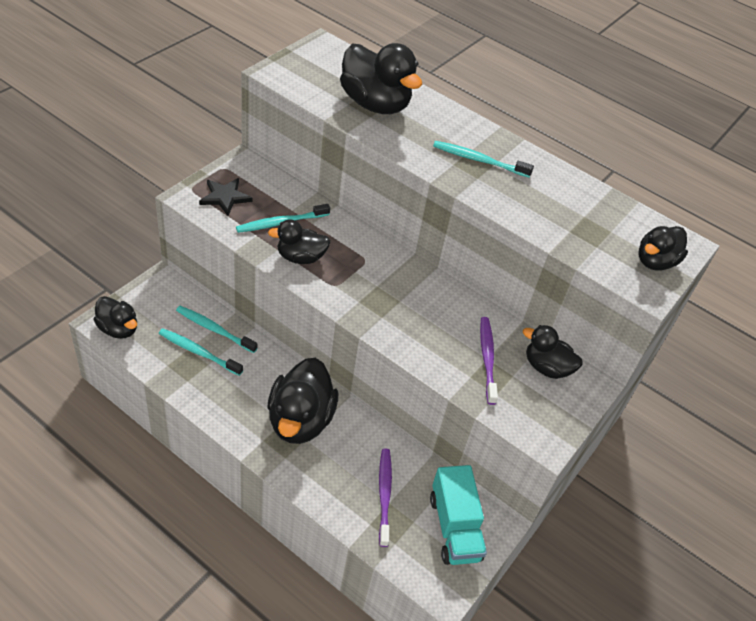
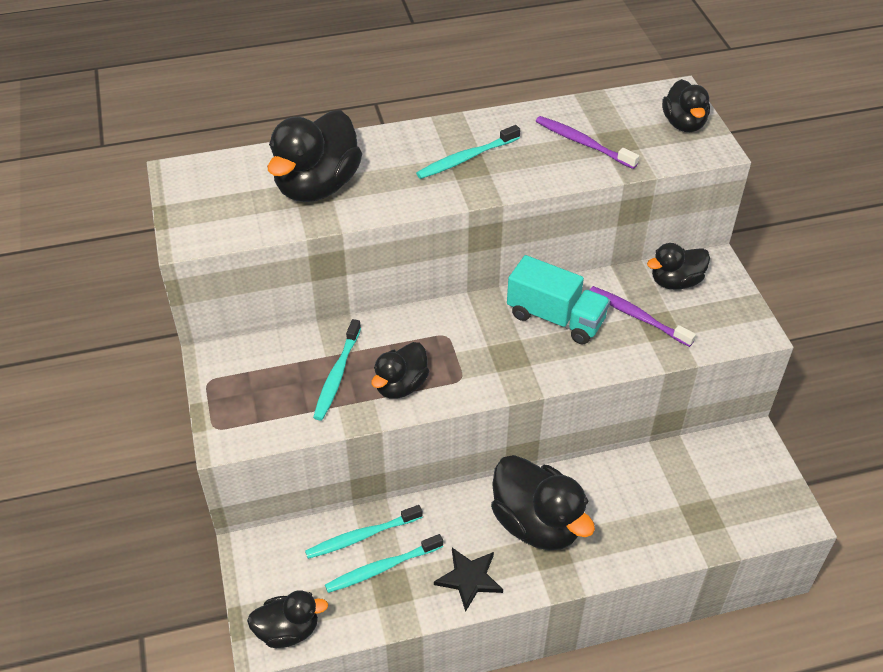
camera: 45 degrees left, 0 degrees up
black star [199,178,252,216] -> black star moved to [434,548,503,612]
black duck [340,43,422,114] -> black duck turned 120 degrees clockwise [267,110,362,202]
purple toothbrush [379,449,392,547] -> purple toothbrush moved to [536,116,639,169]
turquoise truck [430,465,487,565] -> turquoise truck moved to [507,255,610,344]

